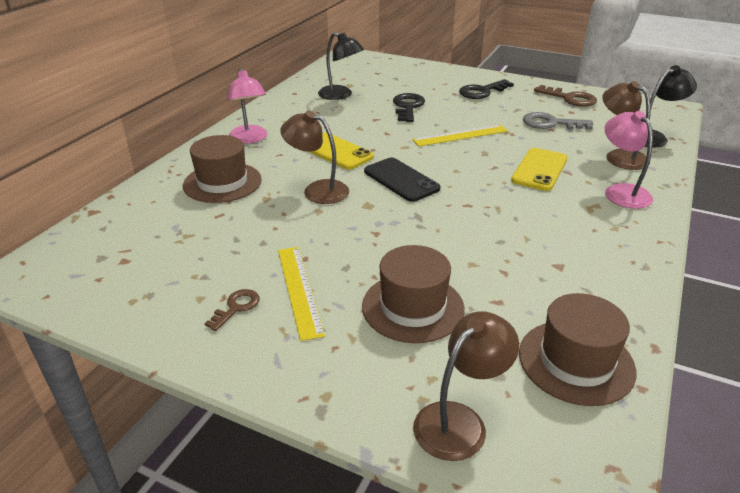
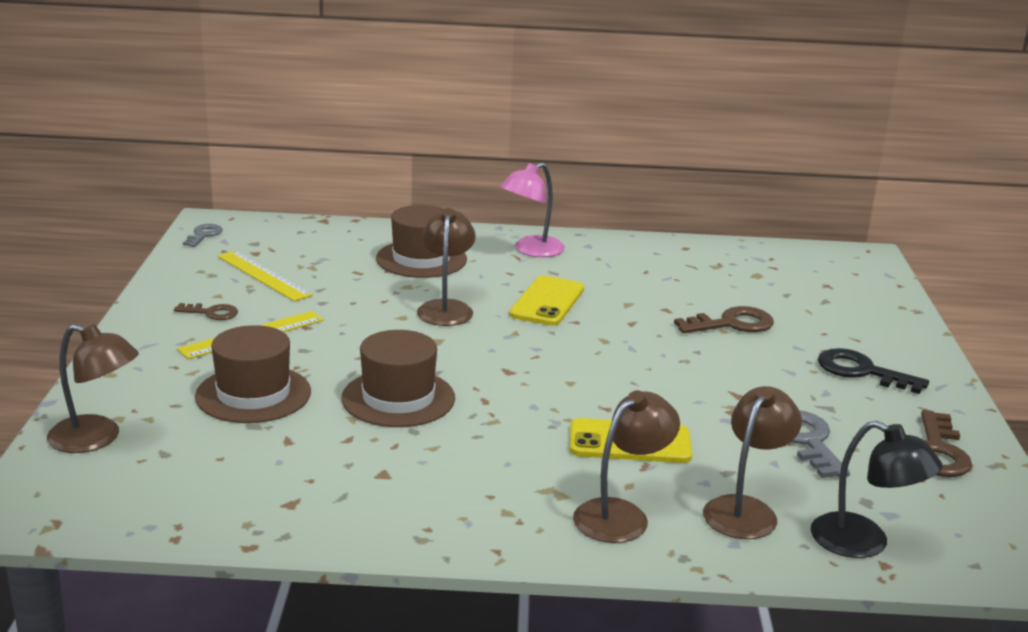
camera: 65 degrees right, 10 degrees down
black lamp [318,32,364,100] -> none
black phone [364,158,440,202] -> none
black key [393,93,425,122] -> brown key [674,306,774,333]
yellow ruler [412,125,508,146] -> yellow ruler moved to [217,251,313,302]
brown hat [519,293,636,406] -> brown hat moved to [341,330,455,427]
pink lamp [605,111,653,209] -> brown lamp [573,390,680,543]
none -> grey key [183,224,222,247]

